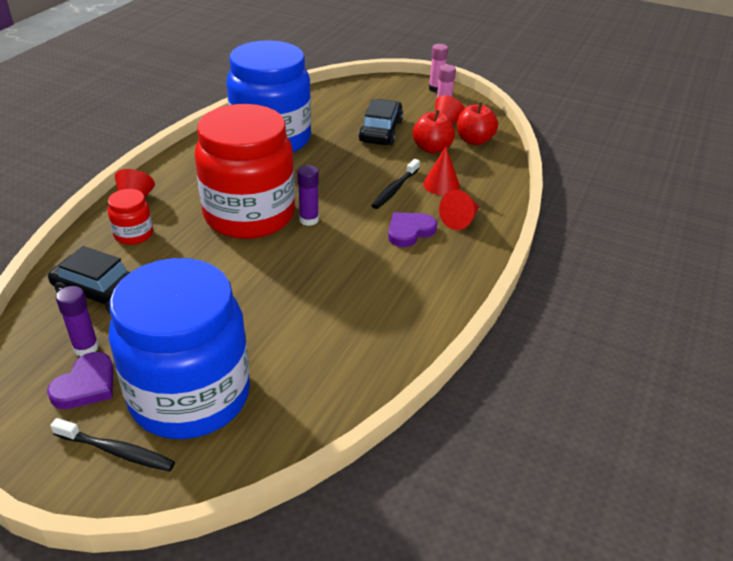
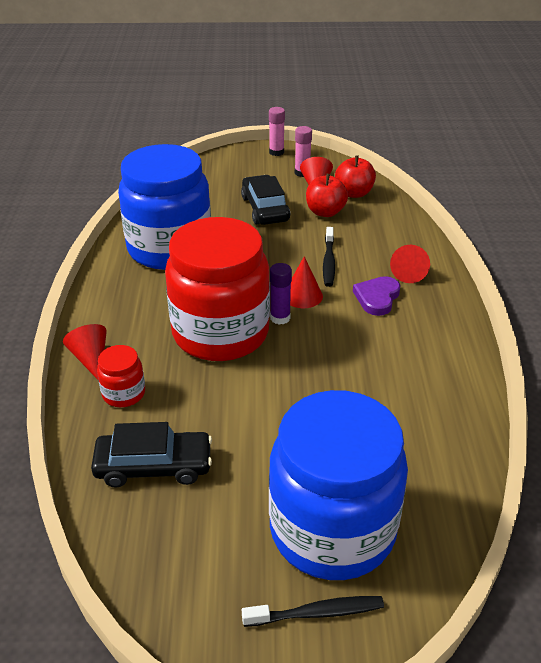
camera: 25 degrees left, 0 degrees up
purple heart [47,352,114,409] -> none
purple glue stick [56,286,99,357] -> none
red cone [423,147,460,195] -> red cone moved to [290,256,323,308]

